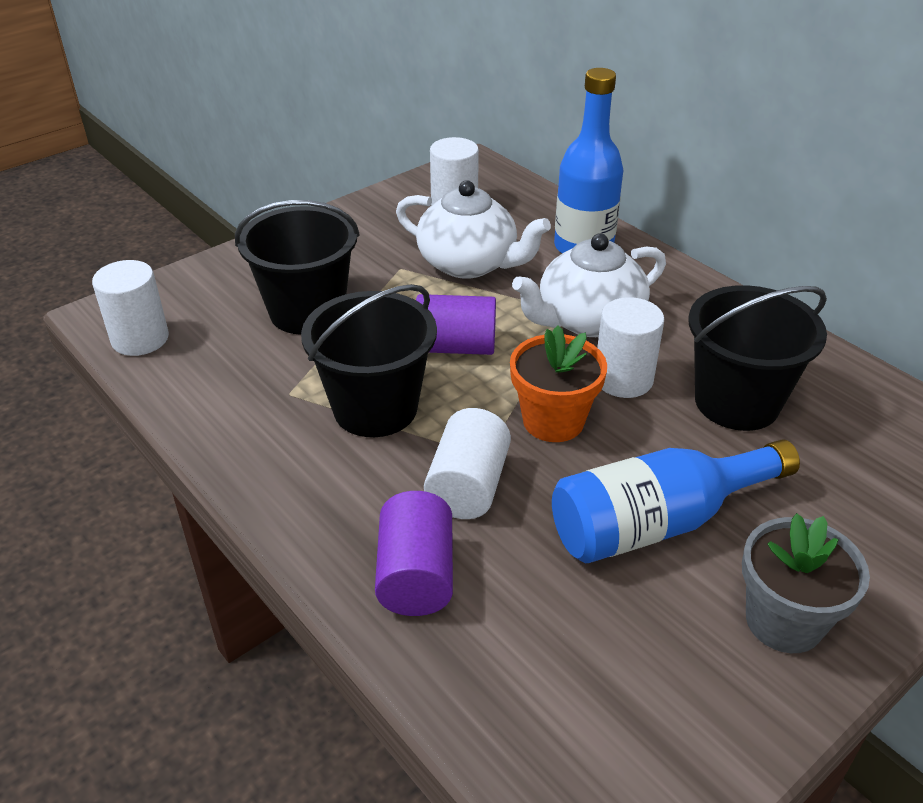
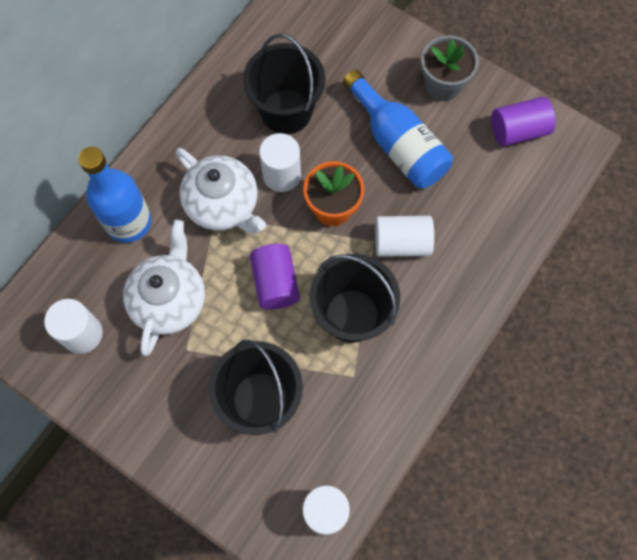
camera: 105 degrees left, 30 degrees up
purple cylinder [375,491,453,616] -> purple cylinder moved to [491,97,556,146]

